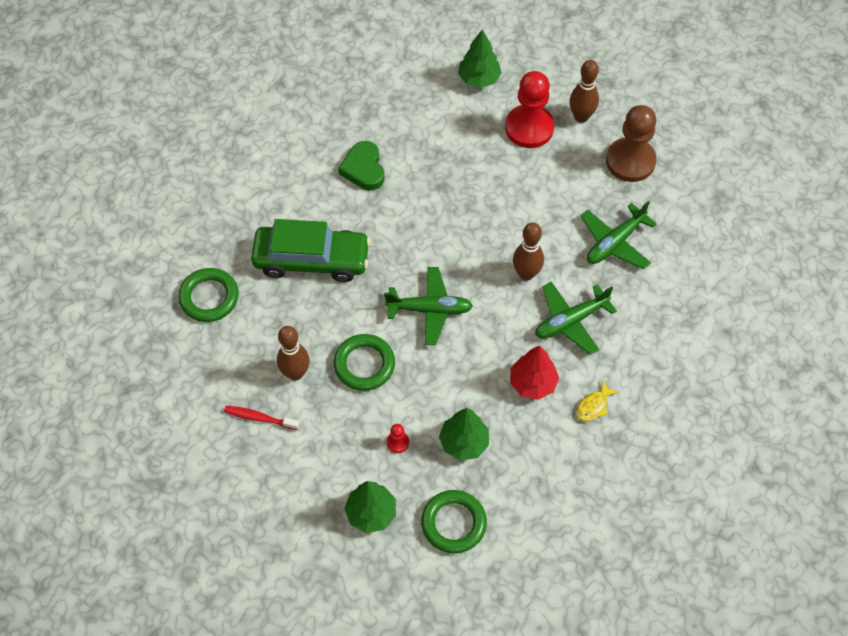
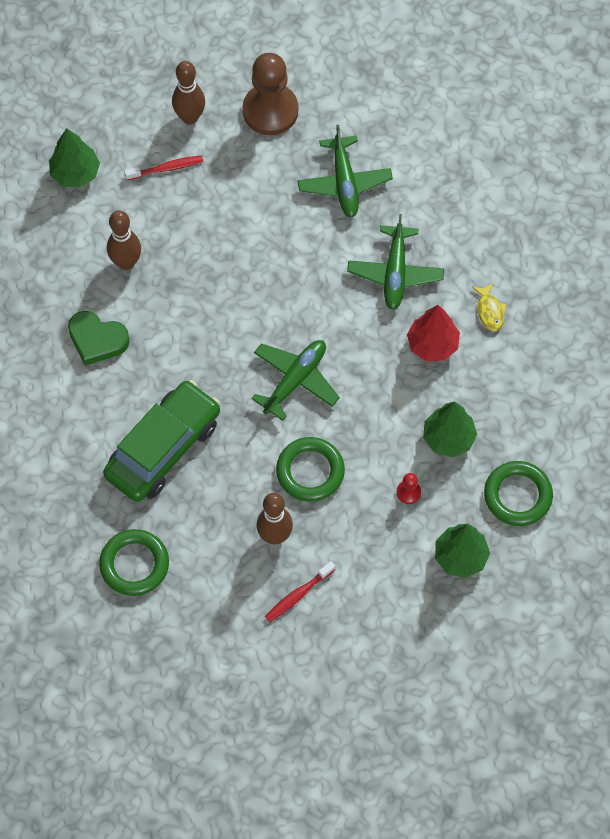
camera: 55 degrees left, 5 degrees up
red pawn [505,71,554,148] -> red toothbrush [124,156,203,180]
brown bowling pin [513,222,544,281] -> brown bowling pin moved to [107,211,141,270]

